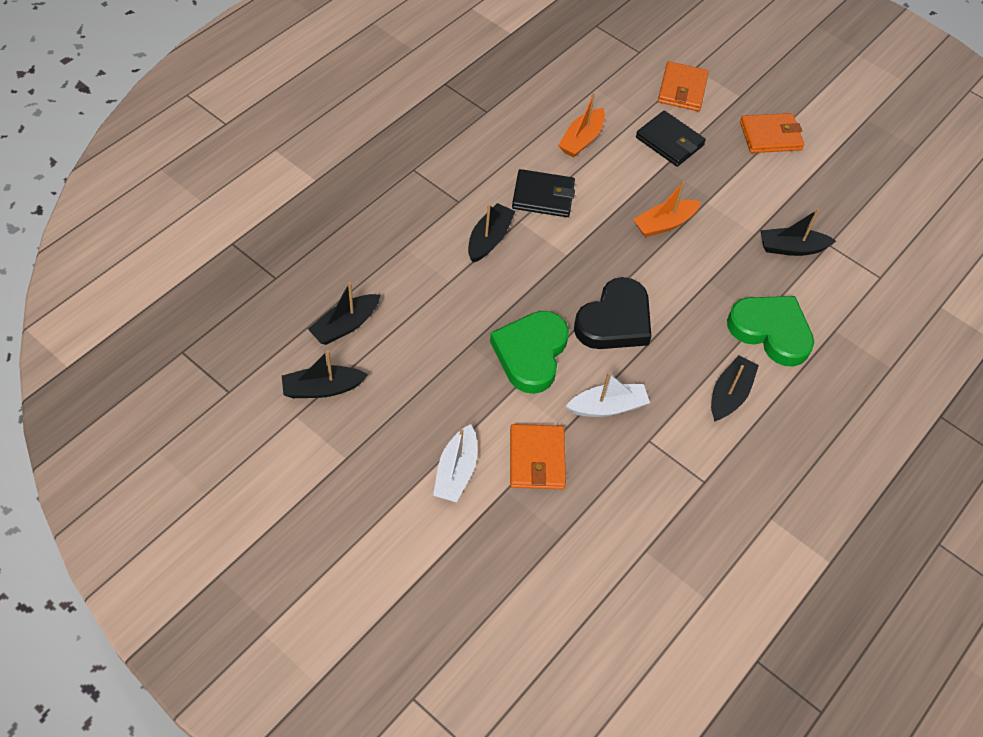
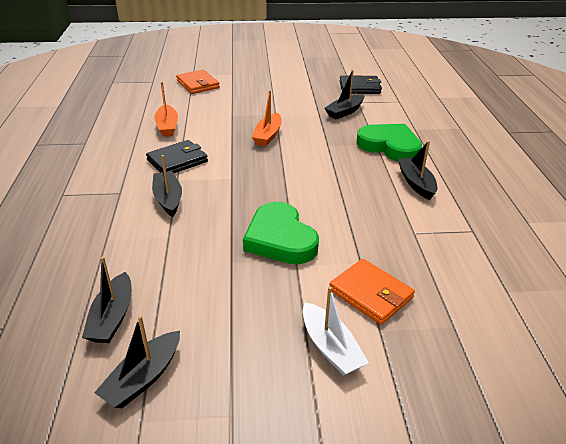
camera: 40 degrees left, 20 degrees down
white boat [566,372,650,417] -> none
black heart [574,277,652,349] -> none
black wallet [636,110,706,167] -> black wallet moved to [339,76,382,94]
green heart [727,296,814,367] -> green heart turned 45 degrees clockwise [356,124,422,162]
orange wallet [740,113,804,153] -> none

